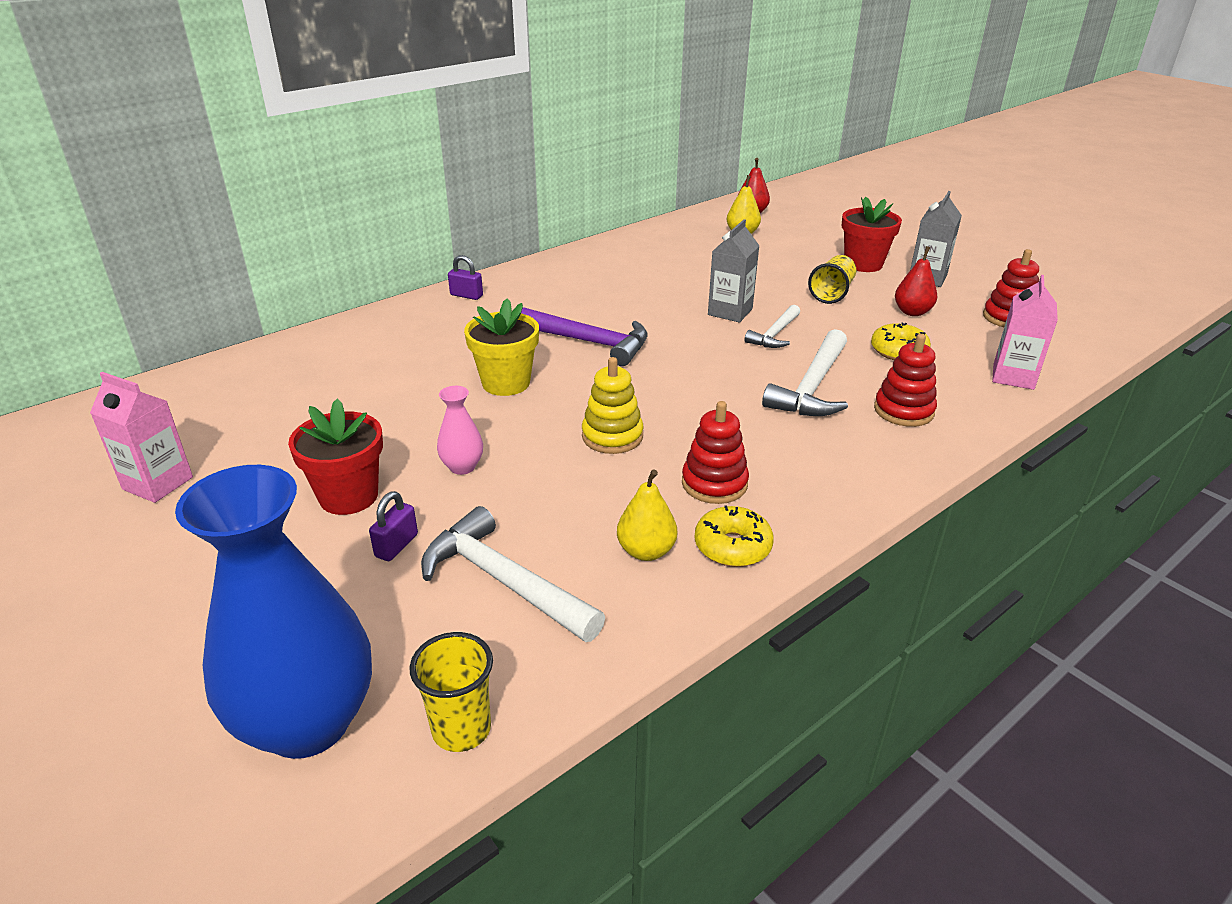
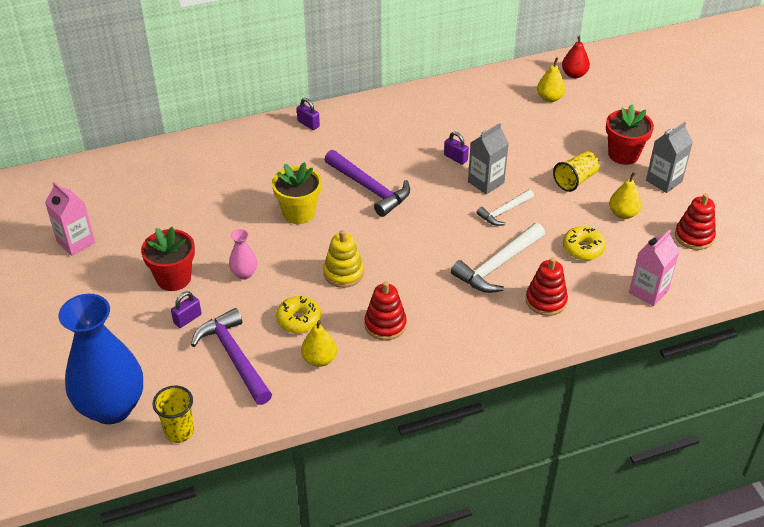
camera: 20 degrees right, 10 degrees up
white hammer [421,506,605,642] -> purple hammer [191,308,272,405]
yellow donut [695,505,774,567] -> yellow donut moved to [276,296,321,333]
red pear [895,246,937,316] -> yellow pear [609,172,641,219]
none -> purple padlock [444,132,469,165]

